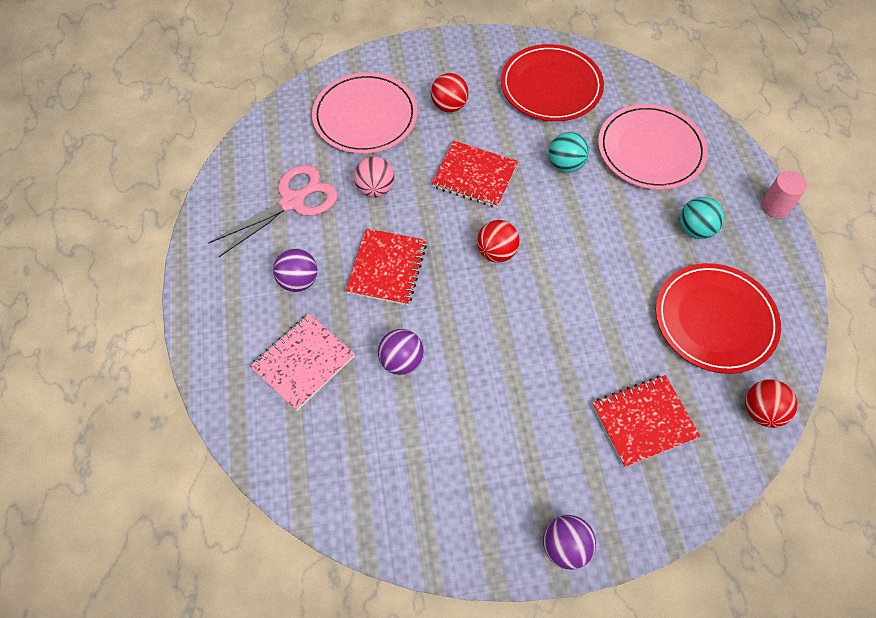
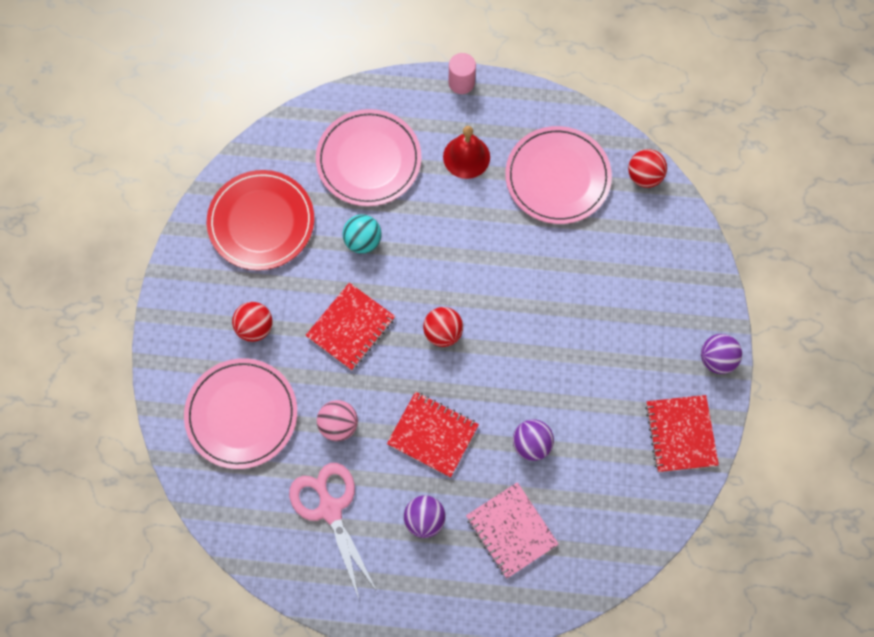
camera: 75 degrees left, 10 degrees up
red notebook [592,375,701,467] -> red notebook moved to [645,395,719,472]
red plate [656,263,781,374] -> pink plate [505,126,612,224]
turquoise ball [680,197,724,239] -> red bell [443,126,490,179]

